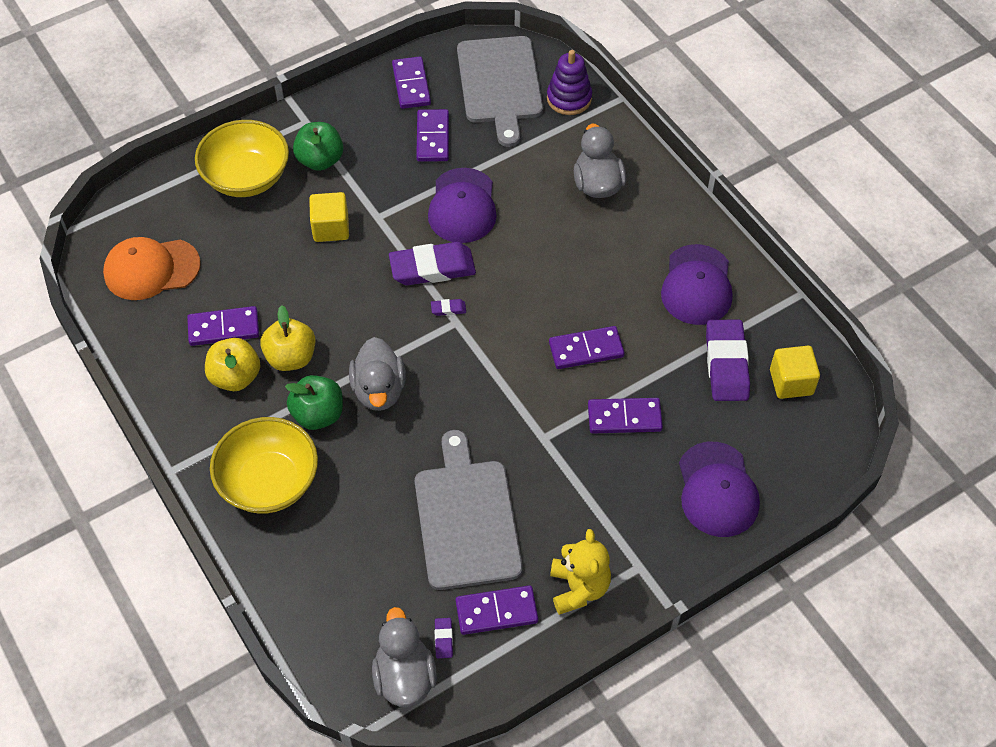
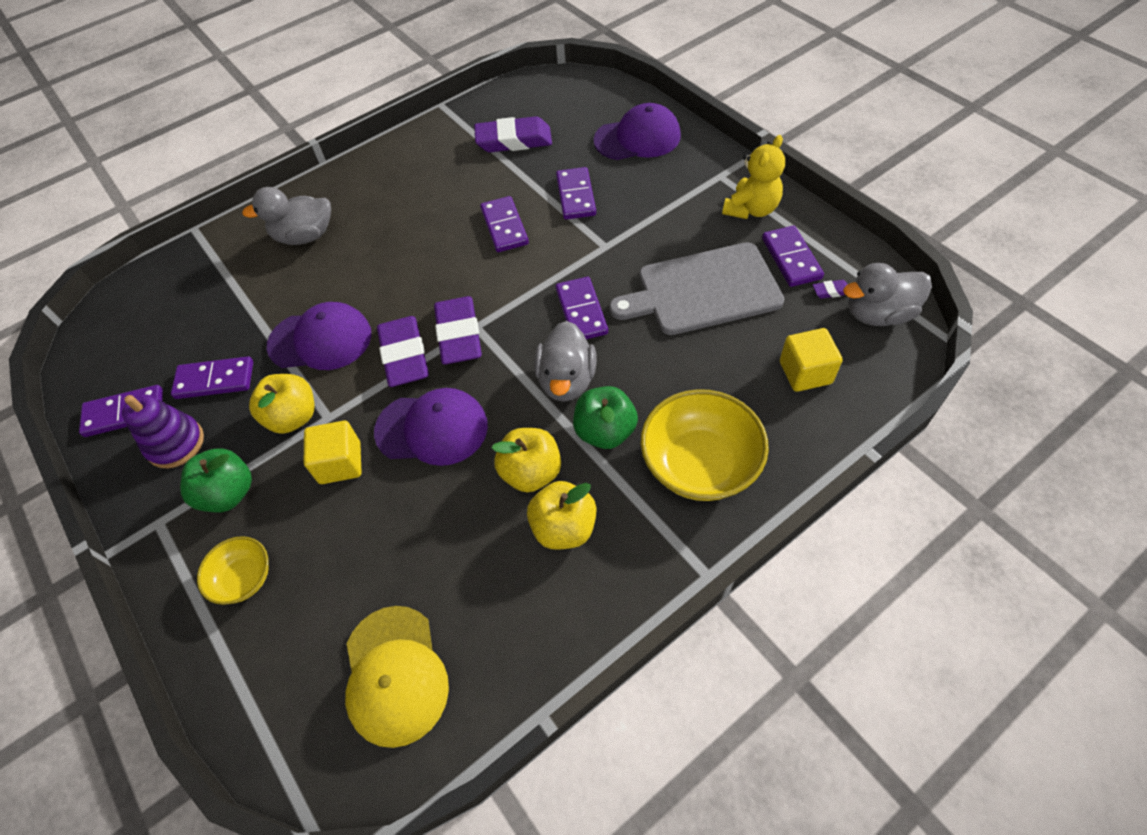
camera: 90 degrees left, 0 degrees up
orange cap [103,237,201,300] -> yellow cap [345,606,449,748]
purple domino [187,306,259,346] -> purple domino moved to [556,277,608,339]
yellow bowl [195,120,289,197] -> yellow bowl [197,536,269,605], size x0.55
grey duck [349,337,406,411] -> grey duck turned 105 degrees clockwise [534,321,597,402]
purple eraser [431,299,466,316] -> purple eraser [434,296,482,365], size x2.45
grey cutting board [457,36,543,147] -> none
purple stacking toy [547,50,592,115] -> purple stacking toy moved to [122,394,204,468]
yellow teddy bear [550,529,611,615] -> yellow teddy bear turned 135 degrees clockwise [722,135,785,219]
purple cap [661,244,732,325] -> purple cap moved to [374,388,488,466]
yellow cube [770,346,820,399] -> yellow cube moved to [780,328,843,392]
none -> yellow apple [249,374,314,434]

